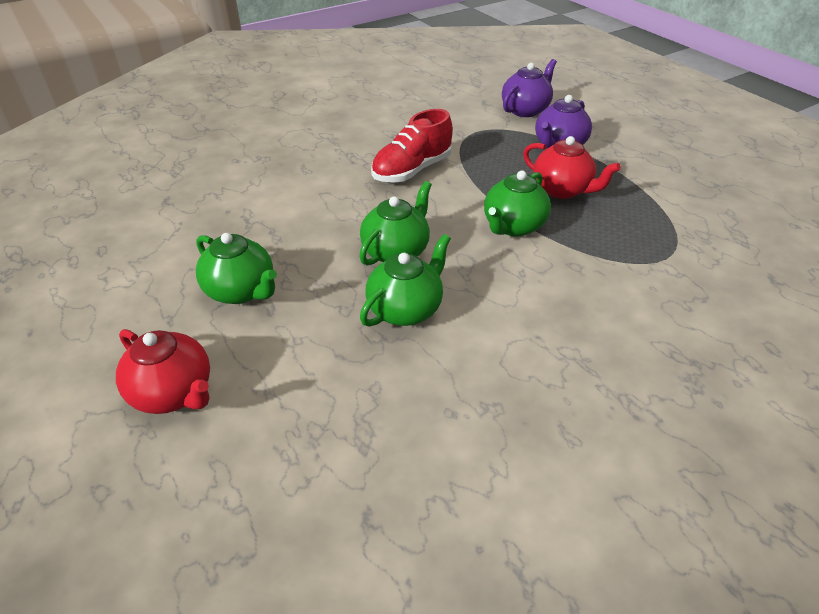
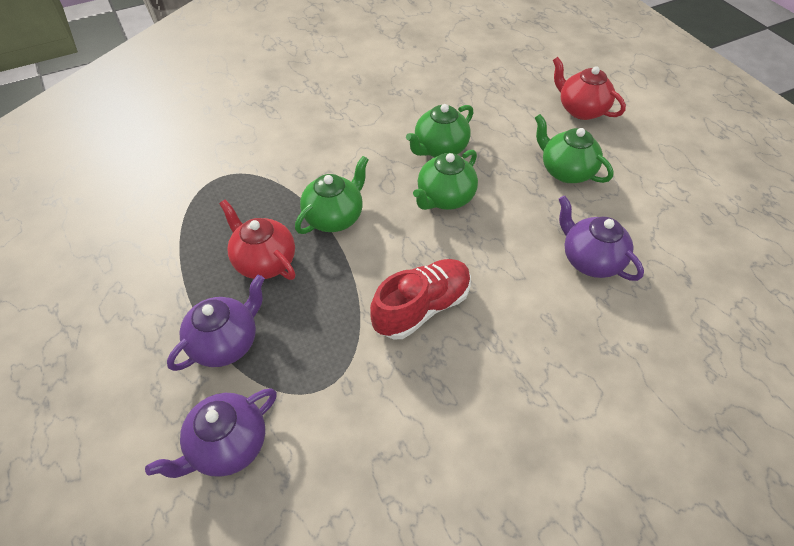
camera: 175 degrees left, 10 degrees up
none -> purple teapot [559,196,644,281]

